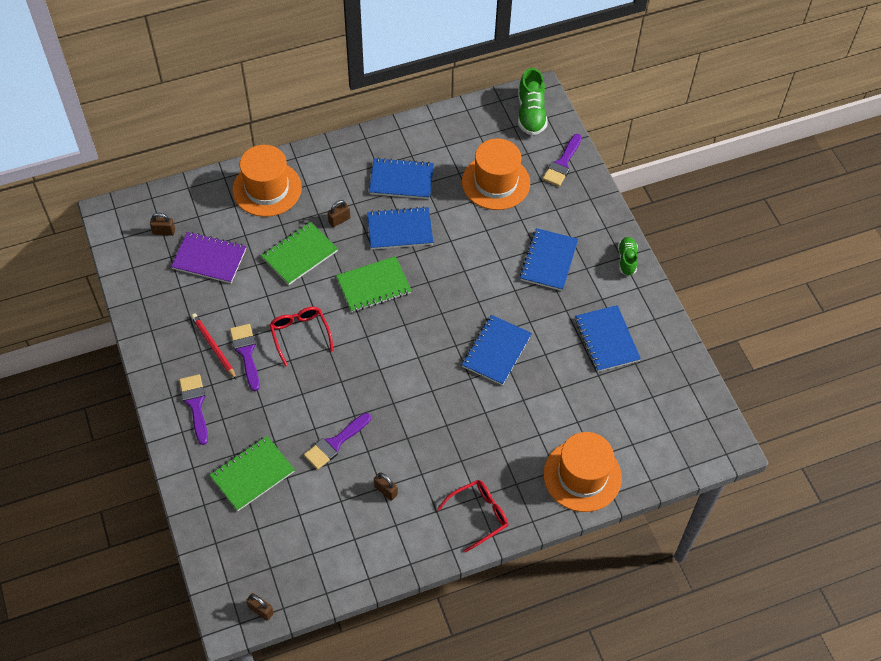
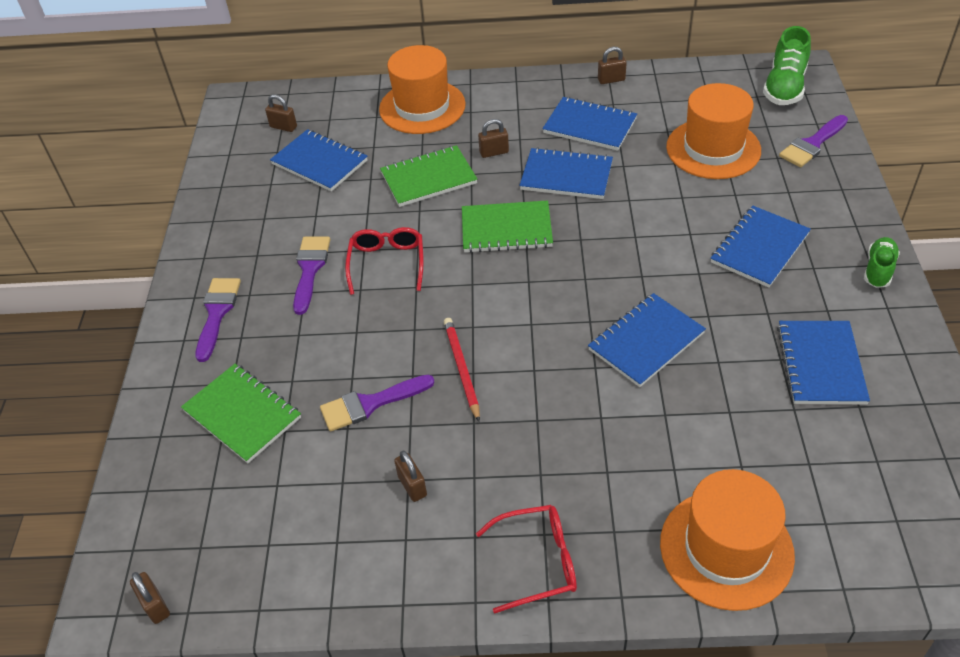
camera: 25 degrees right, 10 degrees down
purple notebook [171,232,246,283] -> blue notebook [270,129,368,191]
red pencil [191,313,237,380] -> red pencil moved to [444,318,480,422]
green notebook [210,436,295,511] -> green notebook turned 60 degrees clockwise [181,364,301,463]
none -> brown padlock [598,47,627,84]

